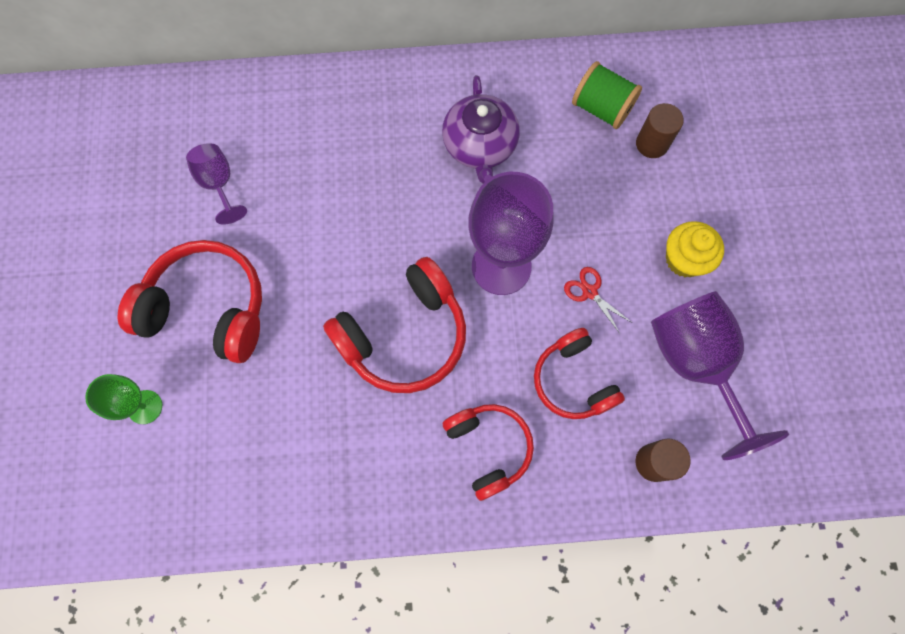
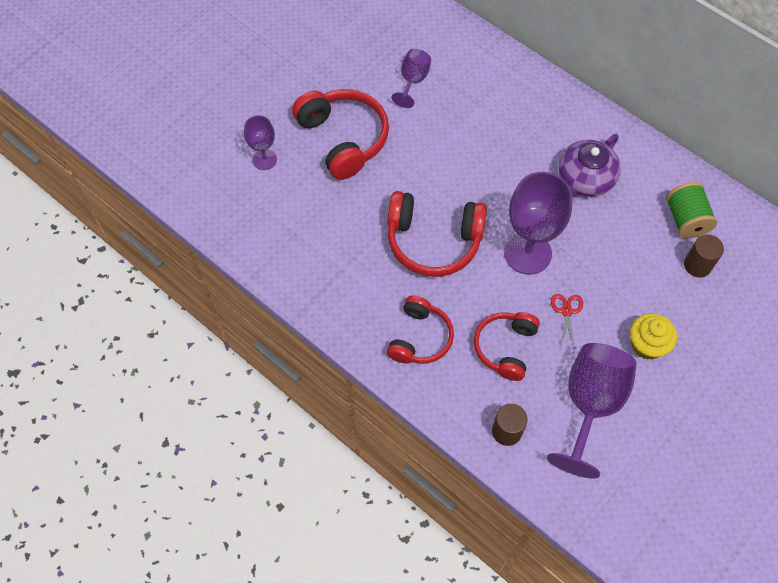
camera: 45 degrees right, 10 degrees down
green goblet [85,374,162,424] -> purple goblet [244,115,277,170]

